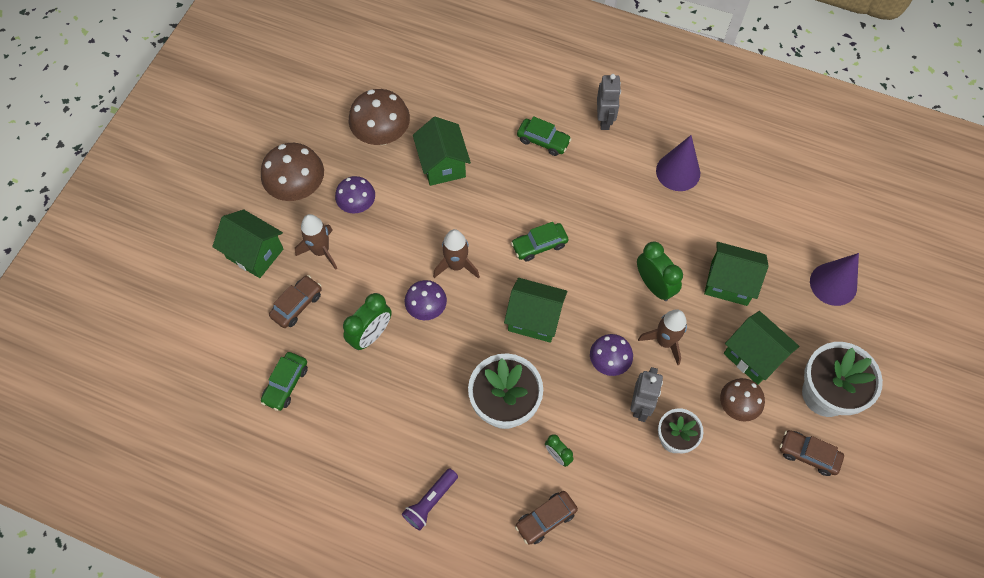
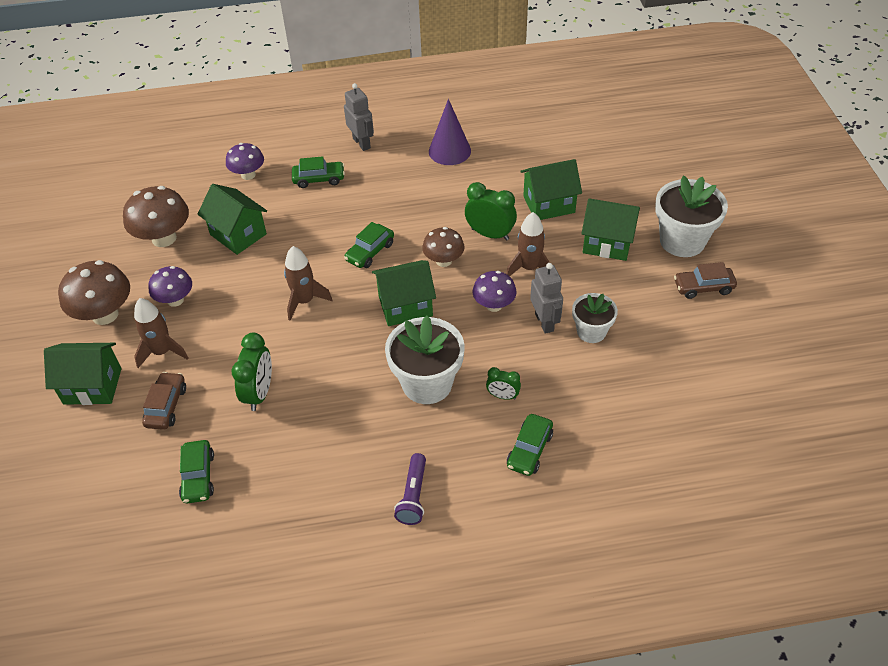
camera: 30 degrees left, 15 degrees down
purple mushroom [405,280,447,320] -> purple mushroom moved to [226,143,264,180]
brown car [515,491,578,545] -> green car [507,414,553,476]
brown mushroom [720,378,765,421] -> brown mushroom moved to [422,227,464,267]
purple cone [810,253,859,306] -> none

